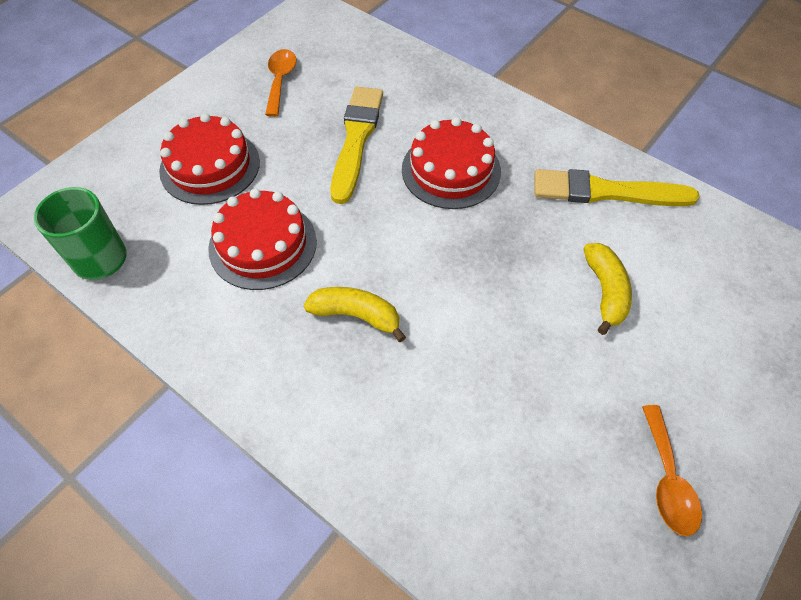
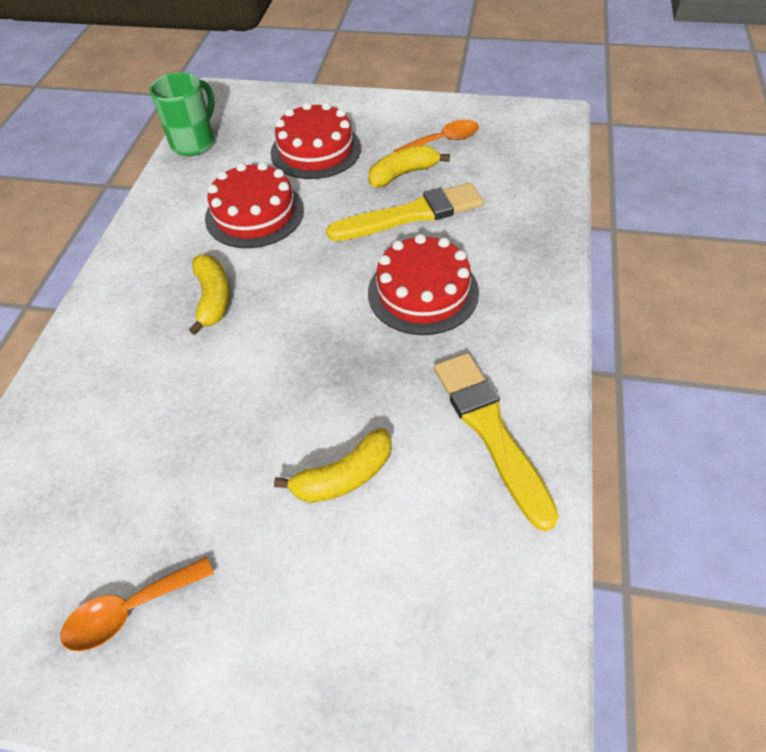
camera: 65 degrees right, 5 degrees down
none -> yellow banana [368,145,450,188]

